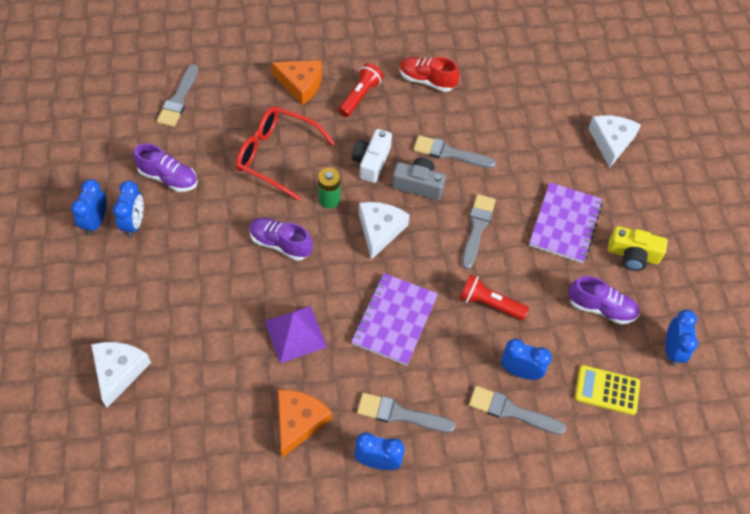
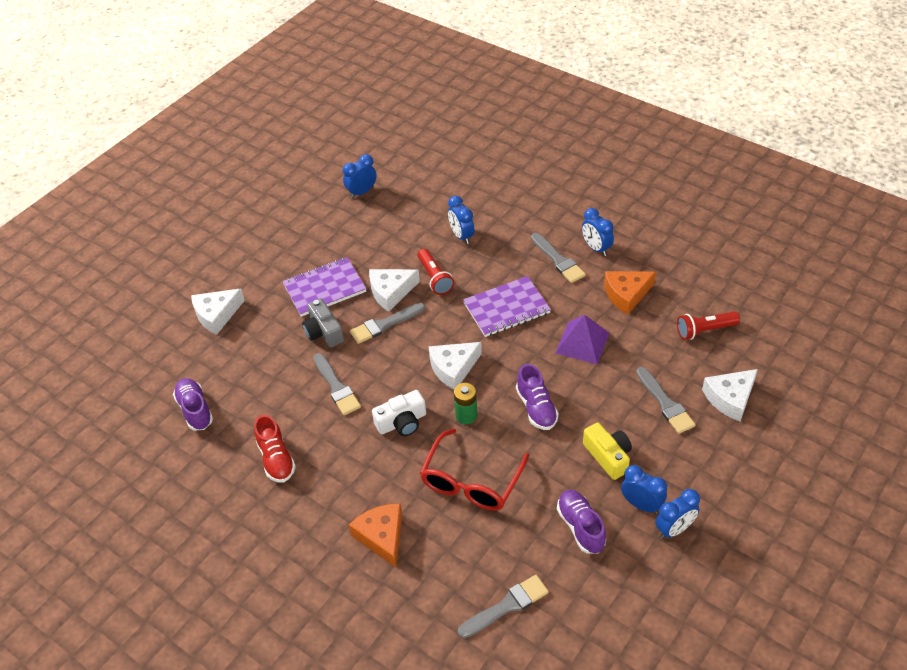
camera: 130 degrees left, 10 degrees down
blue clock [113,180,144,237] -> blue clock turned 75 degrees clockwise [621,465,667,514]
red glasses [236,106,335,201] -> red glasses turned 45 degrees clockwise [420,428,529,511]
red flashlight [338,63,384,117] -> red flashlight moved to [677,311,740,340]
grey camera [392,158,446,200] -> grey camera moved to [302,298,344,347]
grey brush [469,386,566,435] -> grey brush moved to [636,367,696,434]
purple shoe [568,276,639,325] -> purple shoe moved to [173,378,213,431]
yellow calculator [575,365,640,415] -> none
yellow camera [608,226,668,271] -> yellow camera moved to [583,422,632,480]
none -> white cheese [369,269,420,312]

